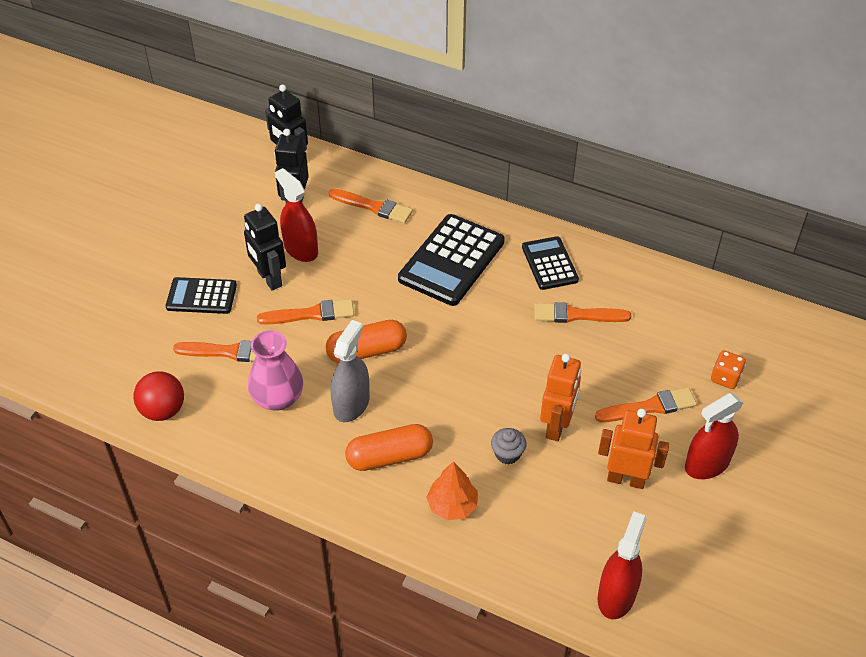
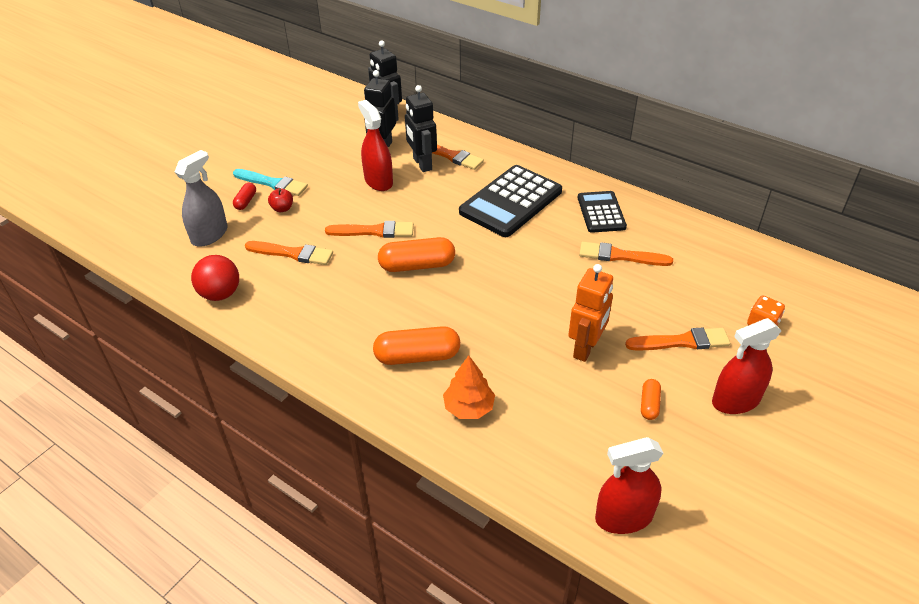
camera: 10 degrees right, 5 degrees down
black calculator [166,277,237,314] -> red apple [268,188,293,212]
black robot [244,204,286,291] -> black robot moved to [405,85,437,172]
pink vase [248,330,303,411] -> none
grey spray bottle [331,320,370,422] -> grey spray bottle moved to [175,150,227,247]
grey cupcake [491,428,527,464] -> none
orange robot [598,409,669,489] -> orange capsule [641,379,661,420]
red spray bottle [598,511,646,619] -> red spray bottle turned 135 degrees counterclockwise [595,437,664,534]
none -> turquoise brush [233,169,308,196]
none -> red capsule [233,183,256,210]

